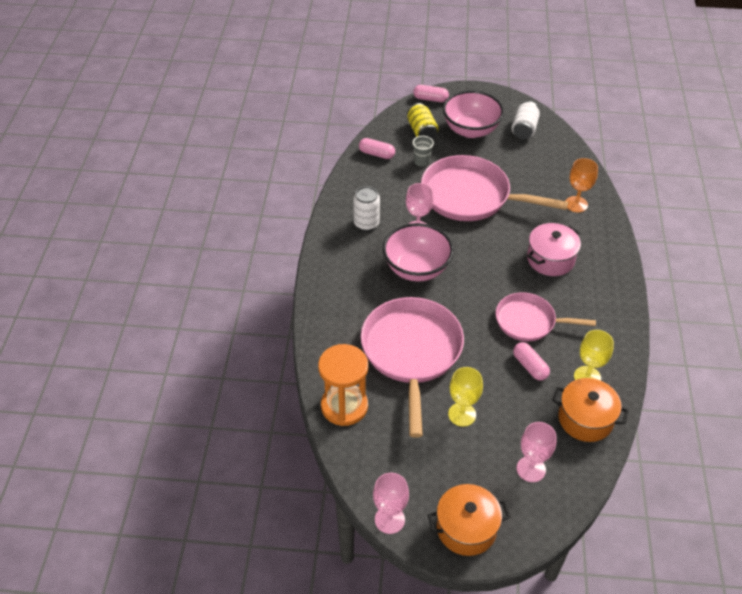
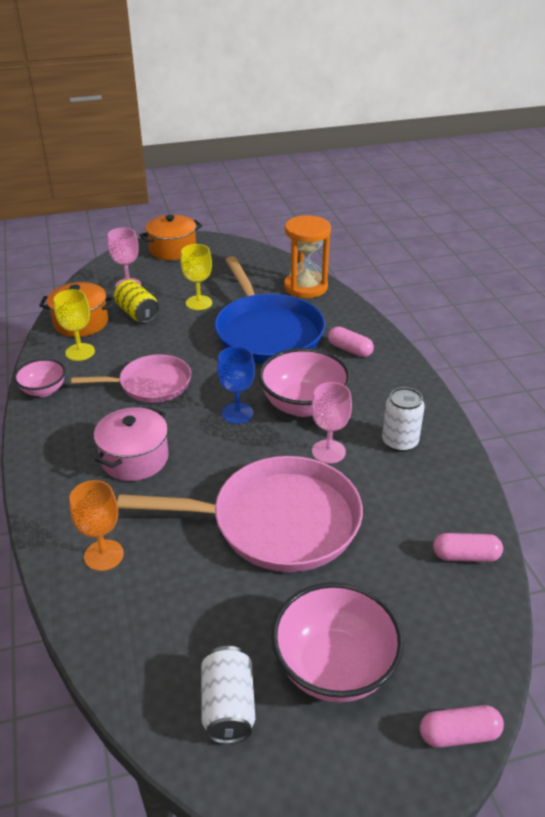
camera: 160 degrees right, 10 degrees down
pink pan [361,297,464,438] -> blue pan [214,256,325,364]
pink goblet [373,473,409,534] -> none
yellow can [407,103,438,139] -> yellow can moved to [114,280,159,323]
grey cup [412,136,434,166] -> none
pink capsule [513,342,550,380] -> pink capsule moved to [328,326,374,357]
none -> pink bowl [14,359,66,397]
none -> blue goblet [217,346,255,424]

